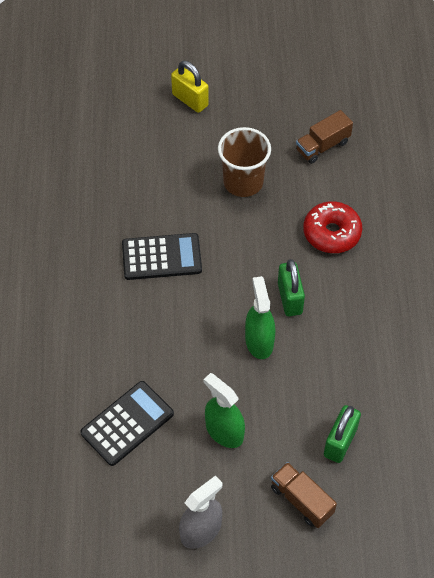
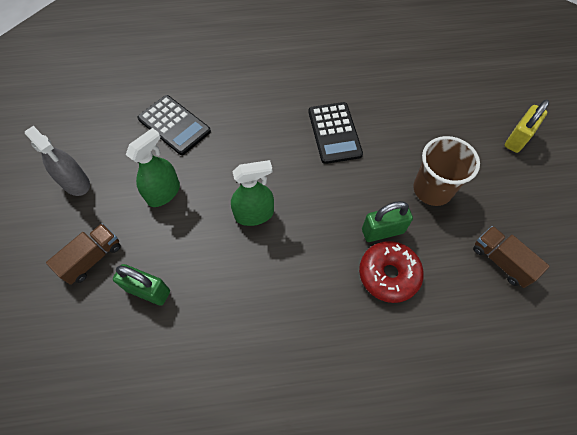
camera: 85 degrees right, 5 degrees up
green padlock [278,259,305,316] -> green padlock moved to [362,201,413,242]

